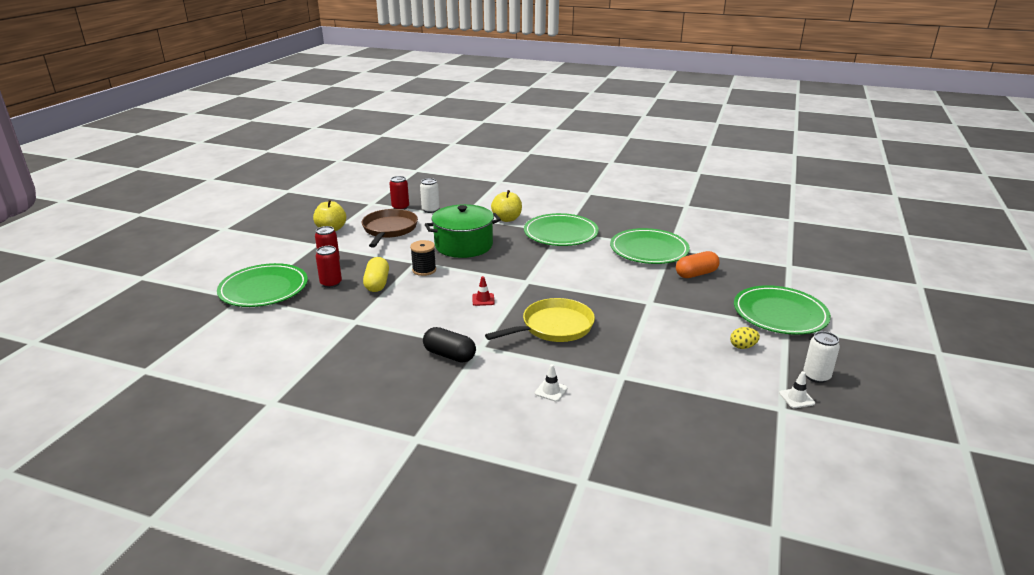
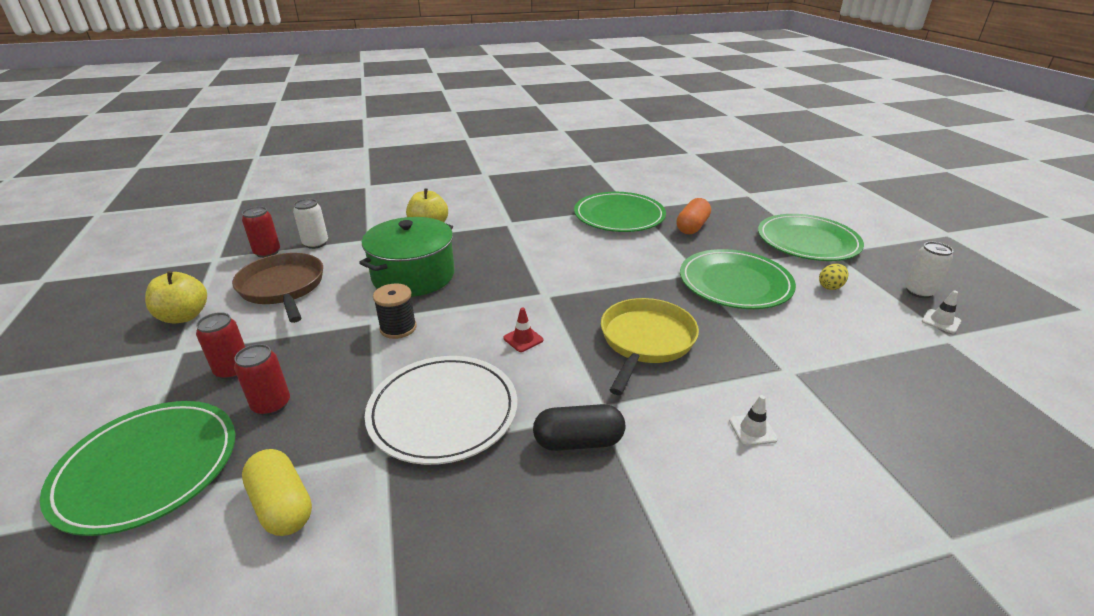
camera: 35 degrees left, 5 degrees up
yellow capsule [363,257,389,292] -> yellow capsule moved to [242,449,312,536]
green plate [524,213,599,246] -> green plate moved to [680,249,796,309]
none -> white plate [365,356,517,465]

